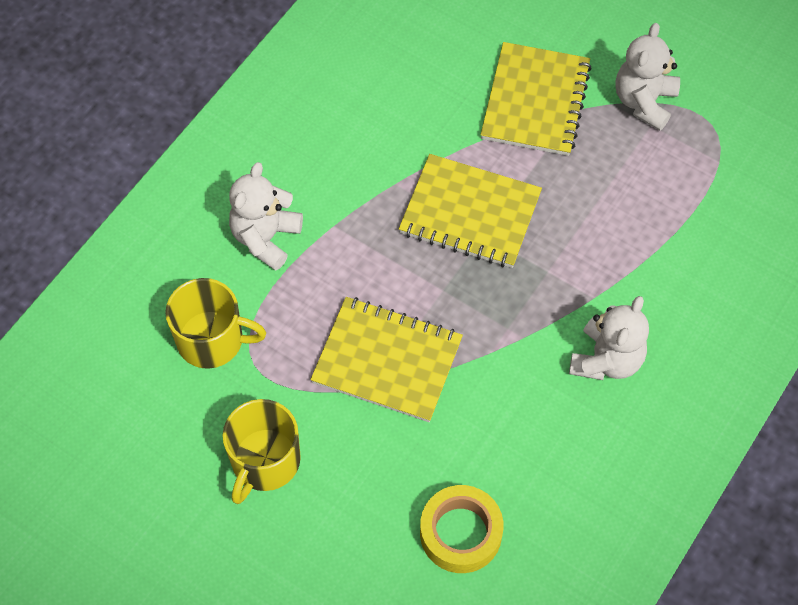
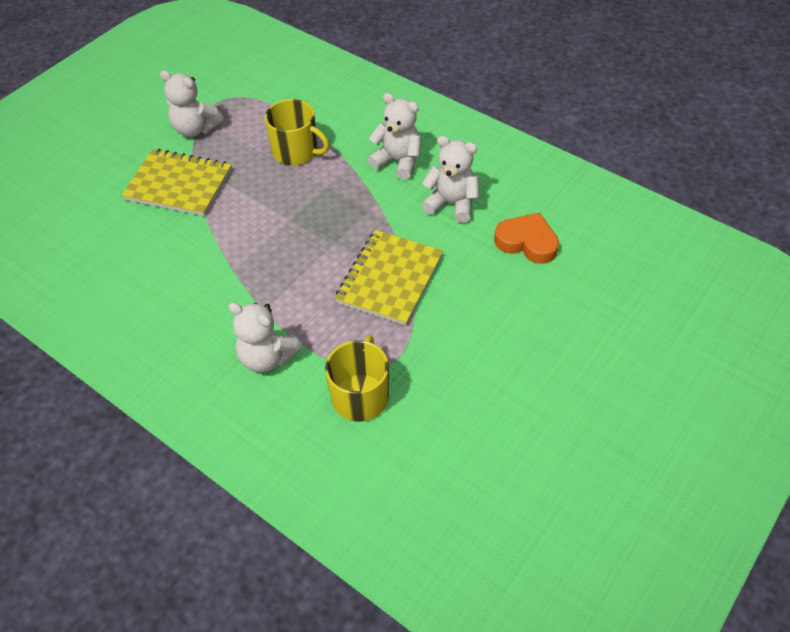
camera: 85 degrees left, 10 degrees down
yellow mug [223,399,301,504] -> yellow mug moved to [265,99,329,165]
yellow notebook [399,154,542,268] -> none
yellow tape [420,485,504,573] -> orange heart [494,213,559,264]
none -> white teddy bear [422,136,479,223]

